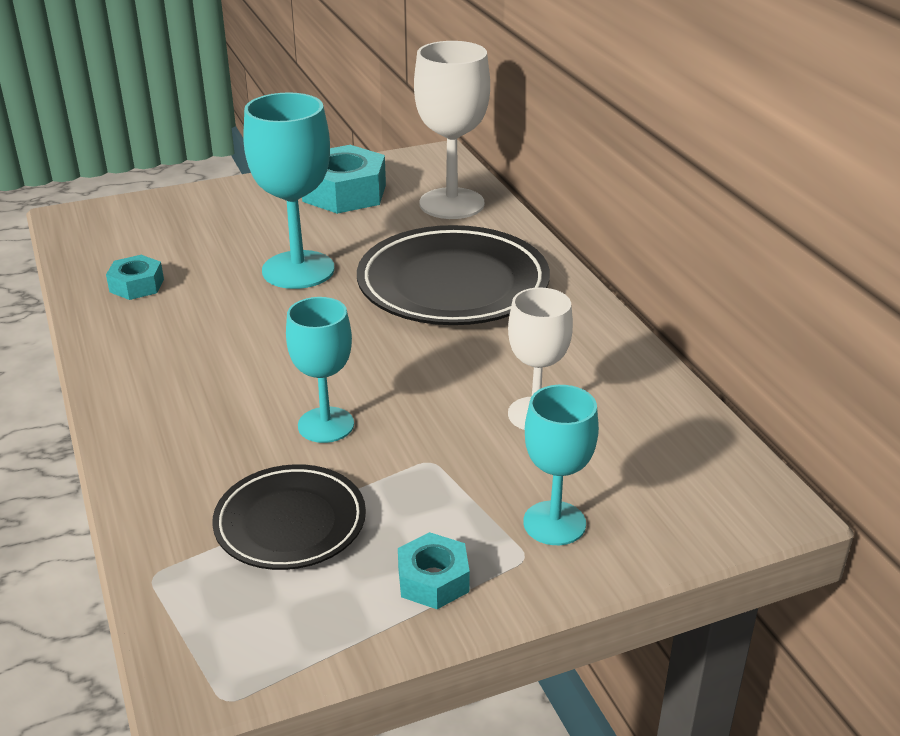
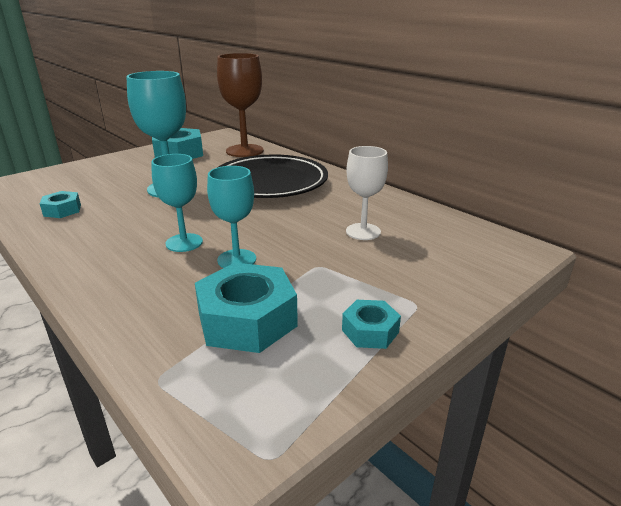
camera: 20 degrees left, 5 degrees down
black plate [212,464,366,570] -> turquoise nut [195,263,298,353]
white goblet [414,41,490,219] -> brown goblet [217,53,264,157]
turquoise goblet [523,385,599,545] -> turquoise goblet moved to [151,154,203,252]

